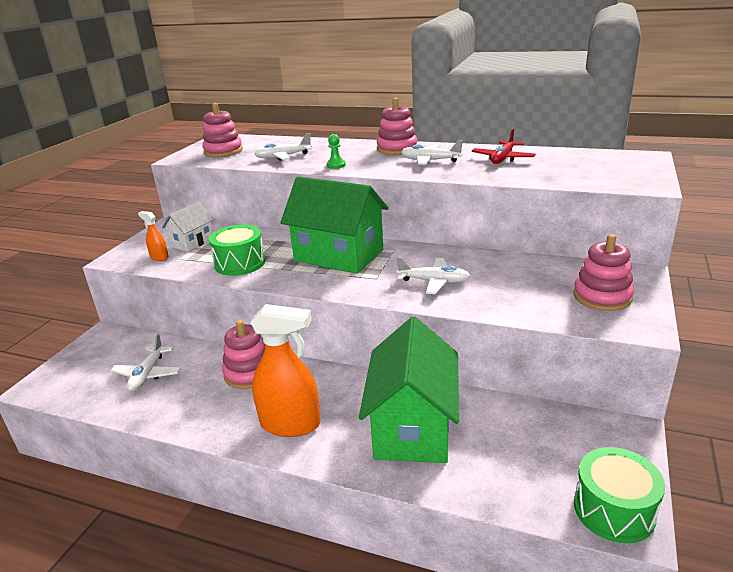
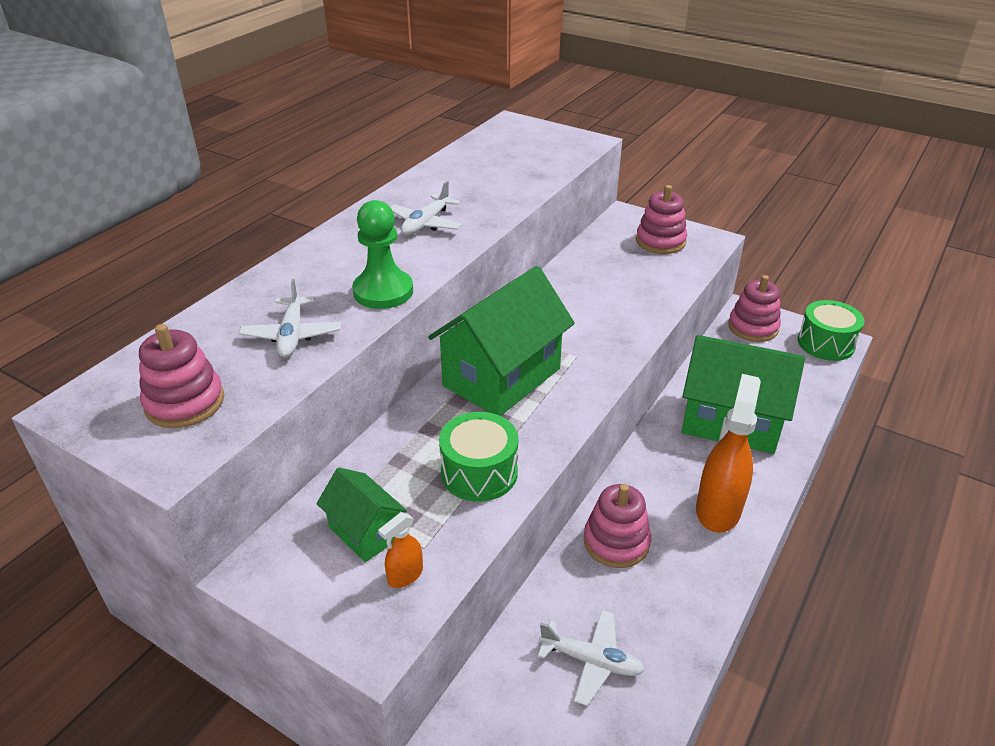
camera: 80 degrees left, 10 degrees up
white house [162,202,214,252] -> green house [316,468,407,562]
green pawn [326,134,346,169] -> green pawn [352,200,413,309], size x2.08
pink stacking toy [377,98,417,155] -> pink stacking toy moved to [728,275,781,342]
white plane [396,257,470,294] -> none
red plane [472,129,536,164] -> none

